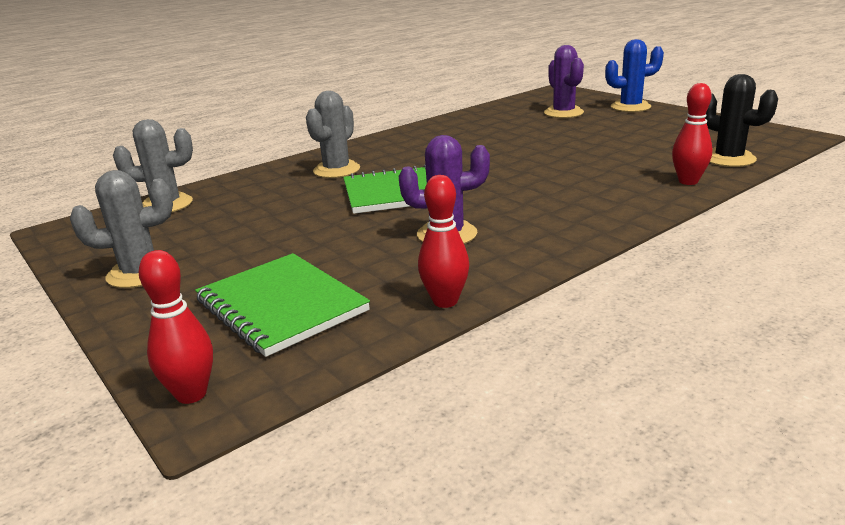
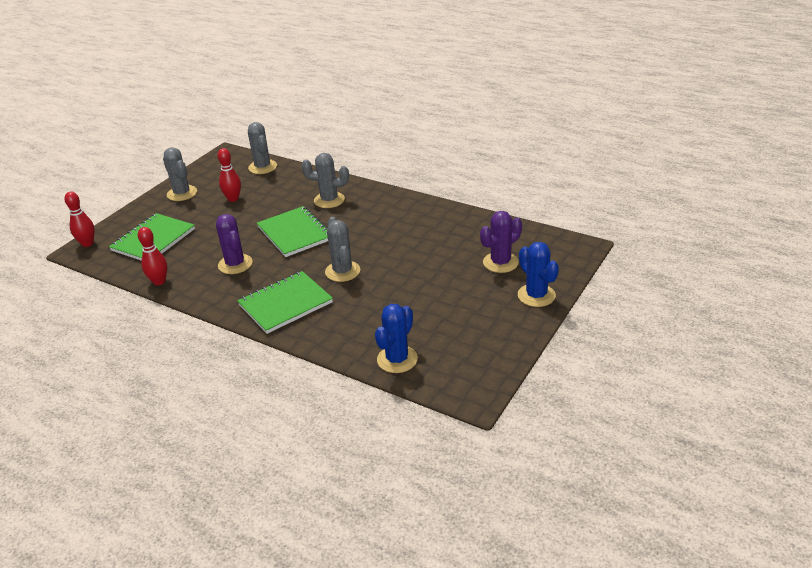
camera: 70 degrees right, 10 degrees up
red bowling pin [672,83,713,185] -> red bowling pin moved to [218,148,241,202]
black cactus [705,74,778,167] -> blue cactus [375,304,418,373]
none -> green notebook [237,271,333,334]
none -> grey cactus [325,217,360,282]

